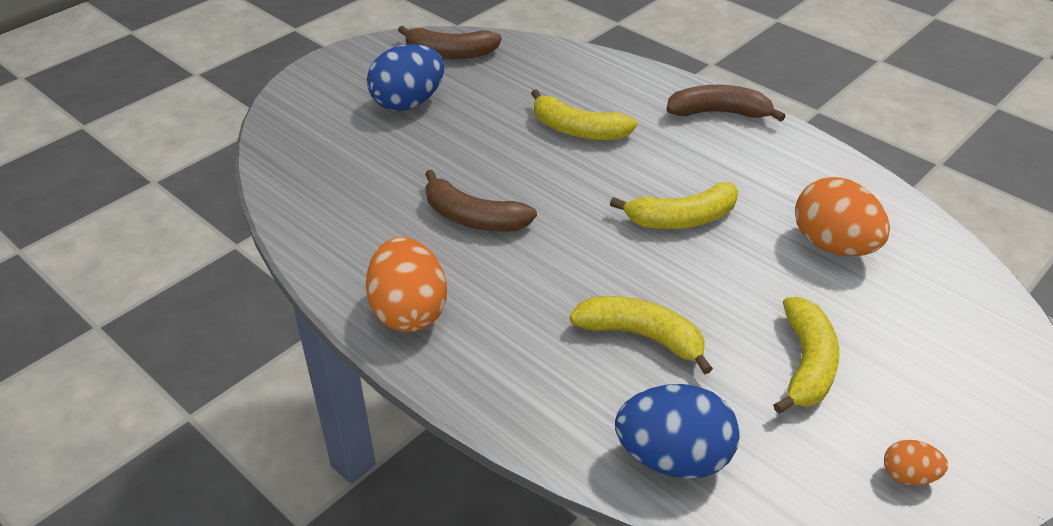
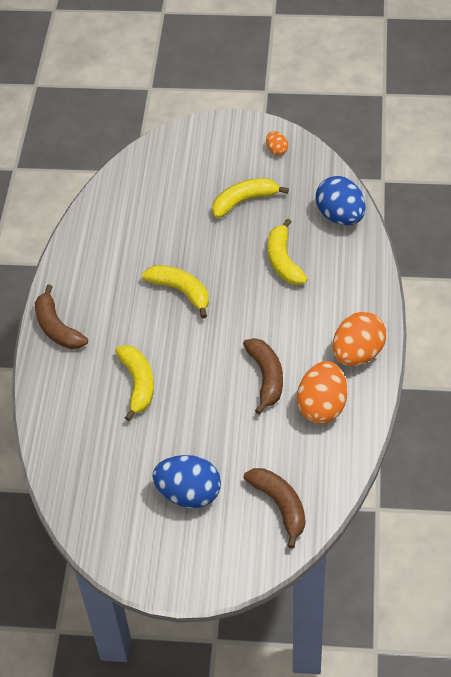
camera: 125 degrees left, 10 degrees up
brown banana [398,25,502,59] -> brown banana moved to [244,468,305,548]
orange egg [795,177,890,256] -> orange egg moved to [297,361,347,424]

